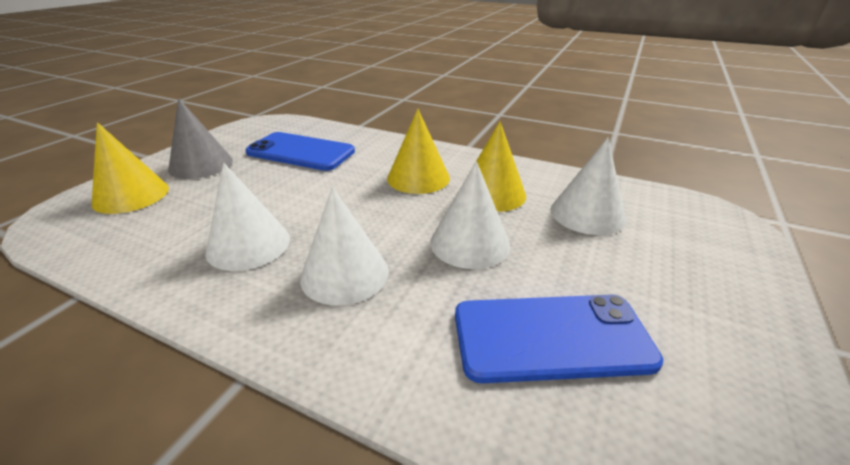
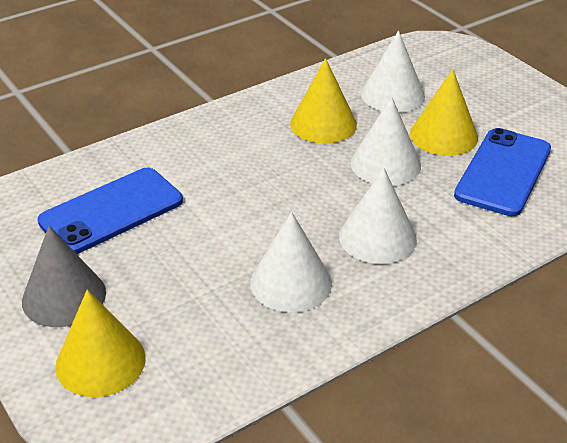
camera: 60 degrees left, 5 degrees up
yellow cone [387,109,450,194] -> yellow cone moved to [410,69,478,156]

